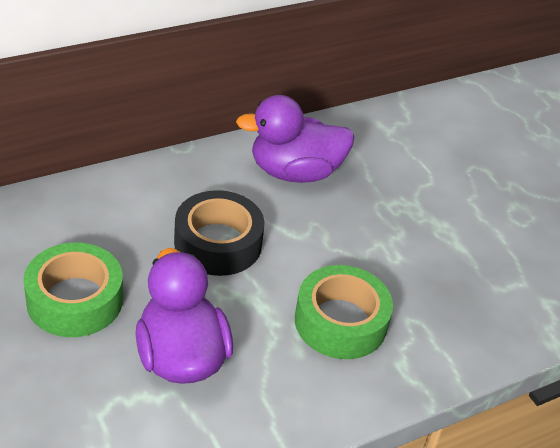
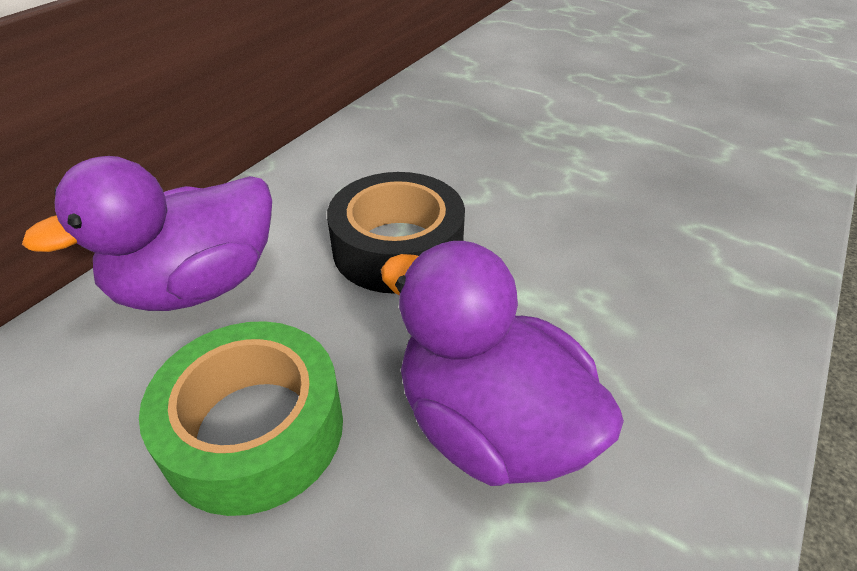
camera: 25 degrees left, 0 degrees up
purple duck [236,95,355,183] -> purple duck moved to [22,156,272,311]
green tape [295,265,393,359] -> none

